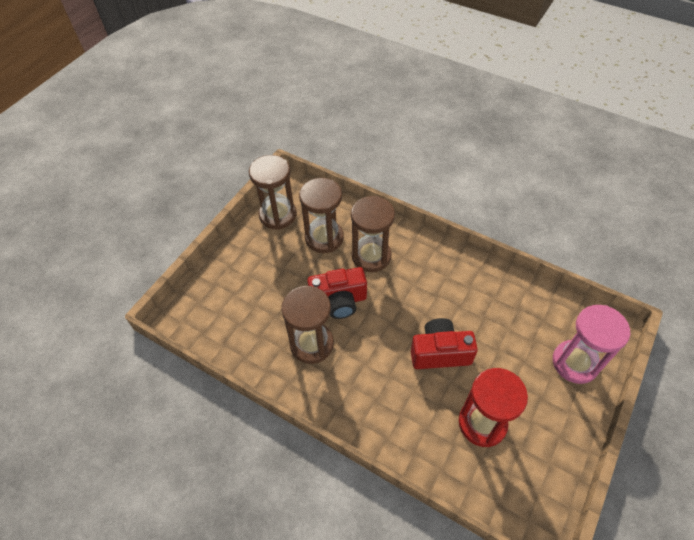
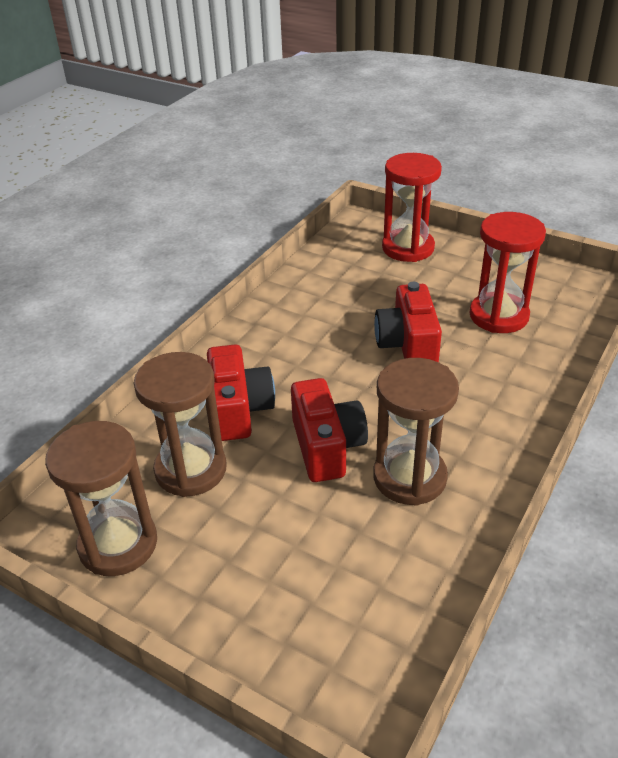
camera: 90 degrees left, 15 degrees down
brown hourglass [351,196,395,272] -> red camera [207,345,275,441]
pink hourglass [553,305,630,384] -> red hourglass [382,153,442,262]

